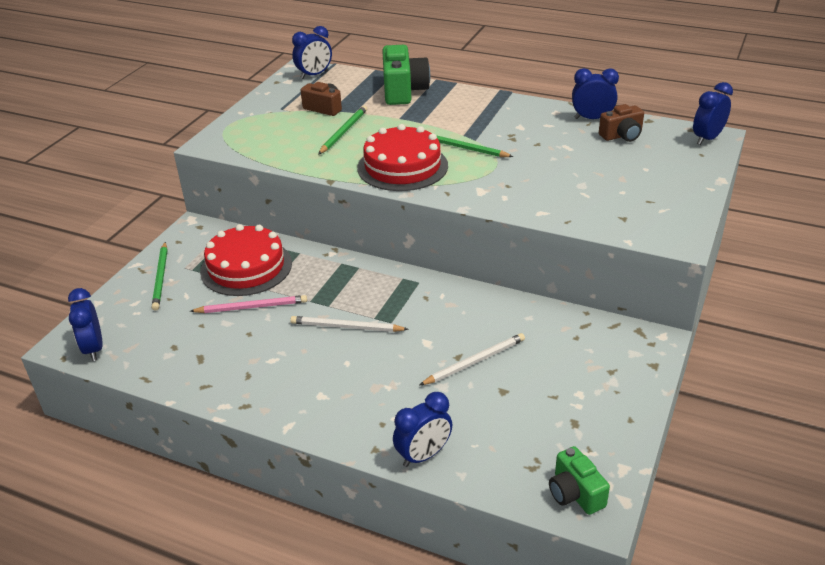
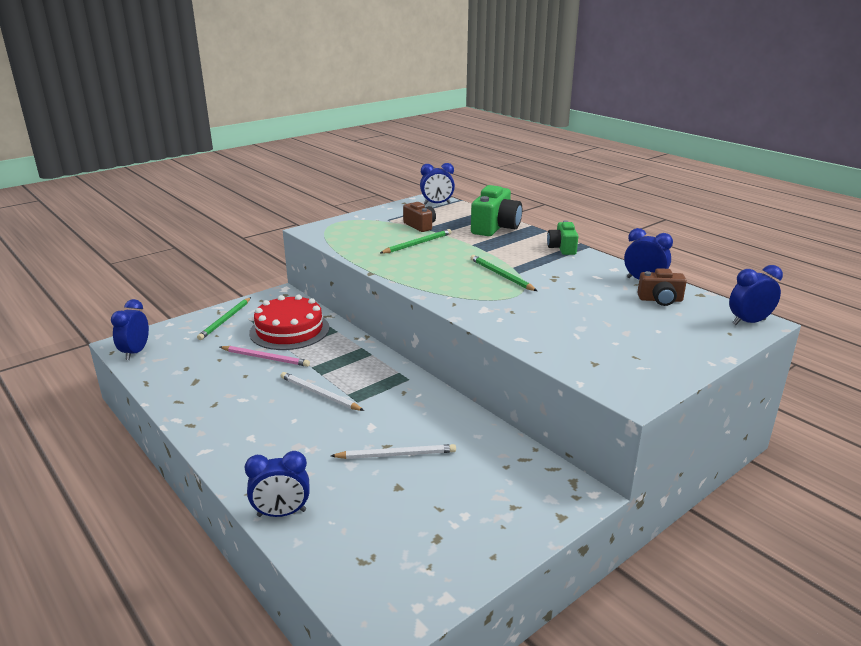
camera: 25 degrees right, 10 degrees down
red cake [357,124,448,191] -> none
green camera [549,446,610,515] -> green camera moved to [547,220,578,255]

